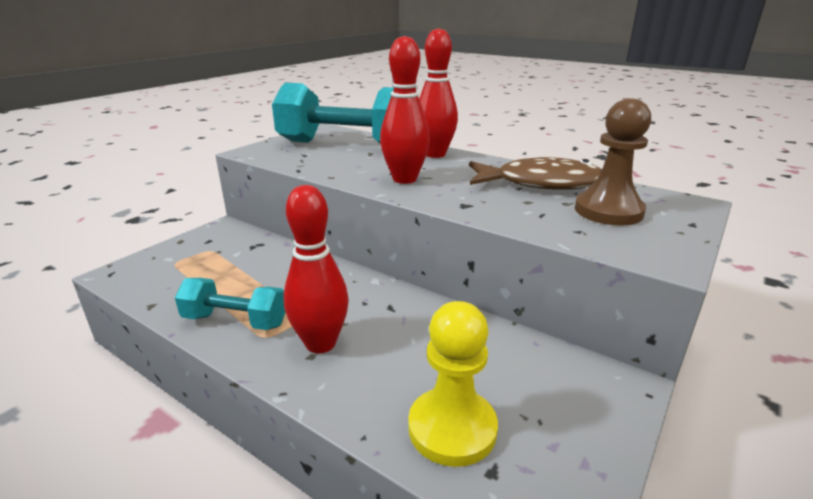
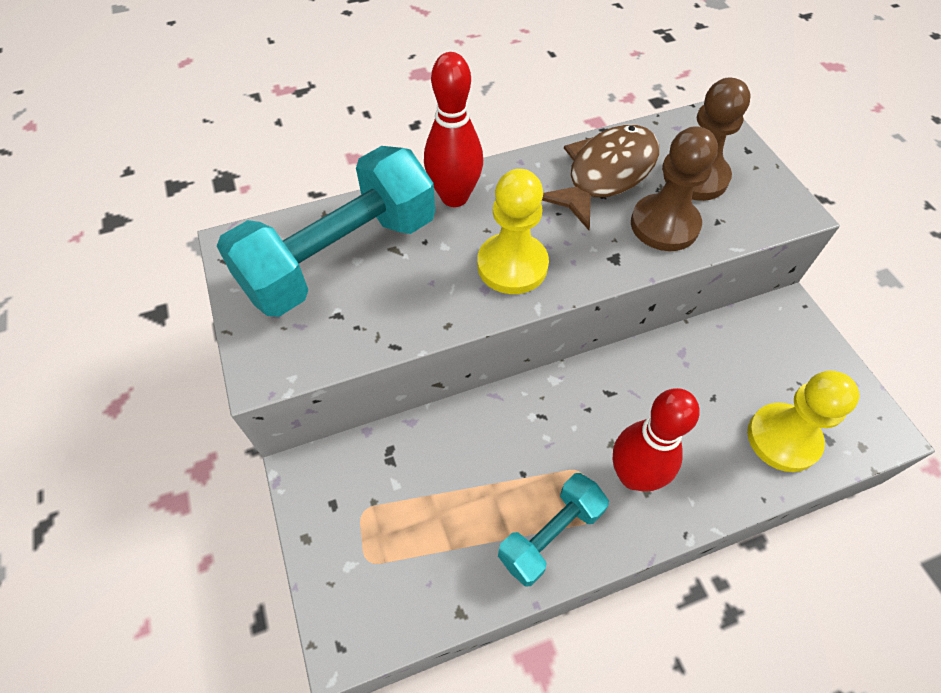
camera: 55 degrees left, 30 degrees up
red bowling pin [380,36,430,184] -> yellow pawn [477,169,549,294]
none -> brown pawn [631,126,718,251]

